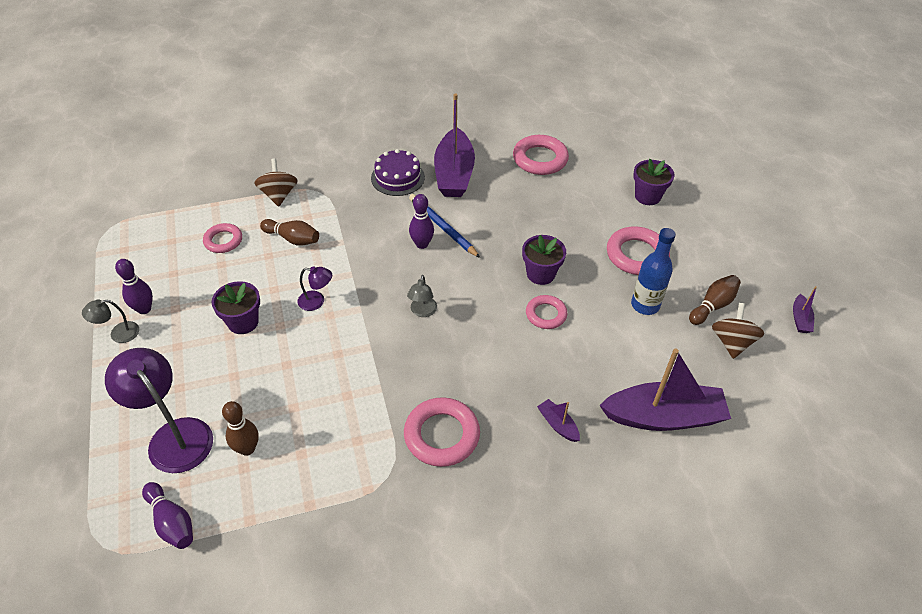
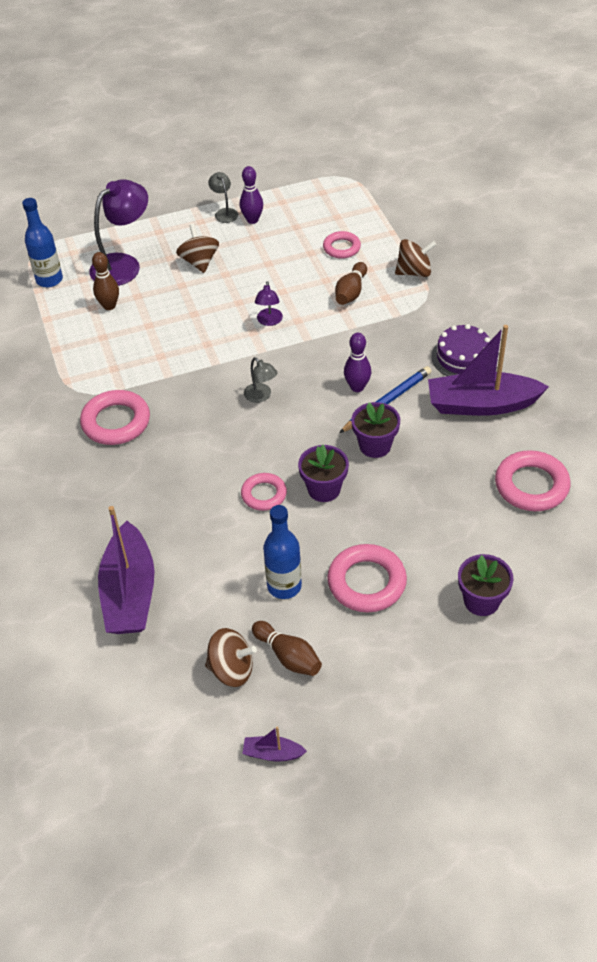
camera: 90 degrees right, 0 degrees up
purple bowling pin [142,482,193,549] -> blue bottle [22,198,63,287]
purple flower pot [211,281,260,334] -> purple flower pot moved to [351,402,400,458]
grey lamp [407,275,437,317] -> grey lamp turned 135 degrees counterclockwise [244,357,278,403]
purple boat [537,399,580,442] -> none
none -> brown spinning top [176,224,219,273]

